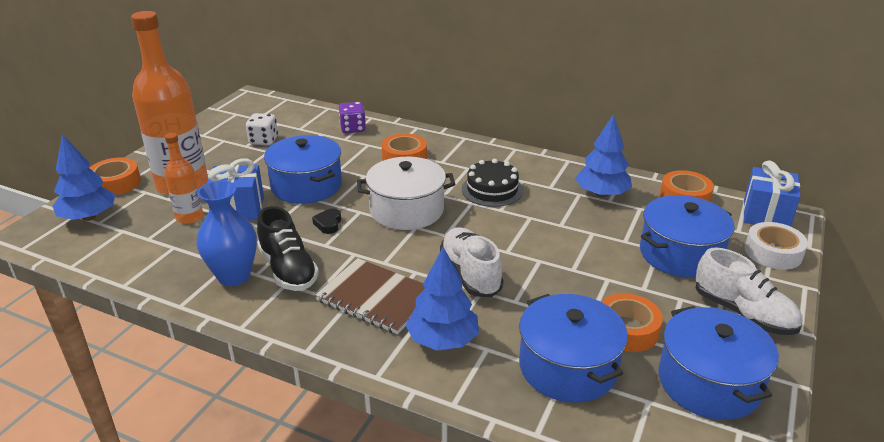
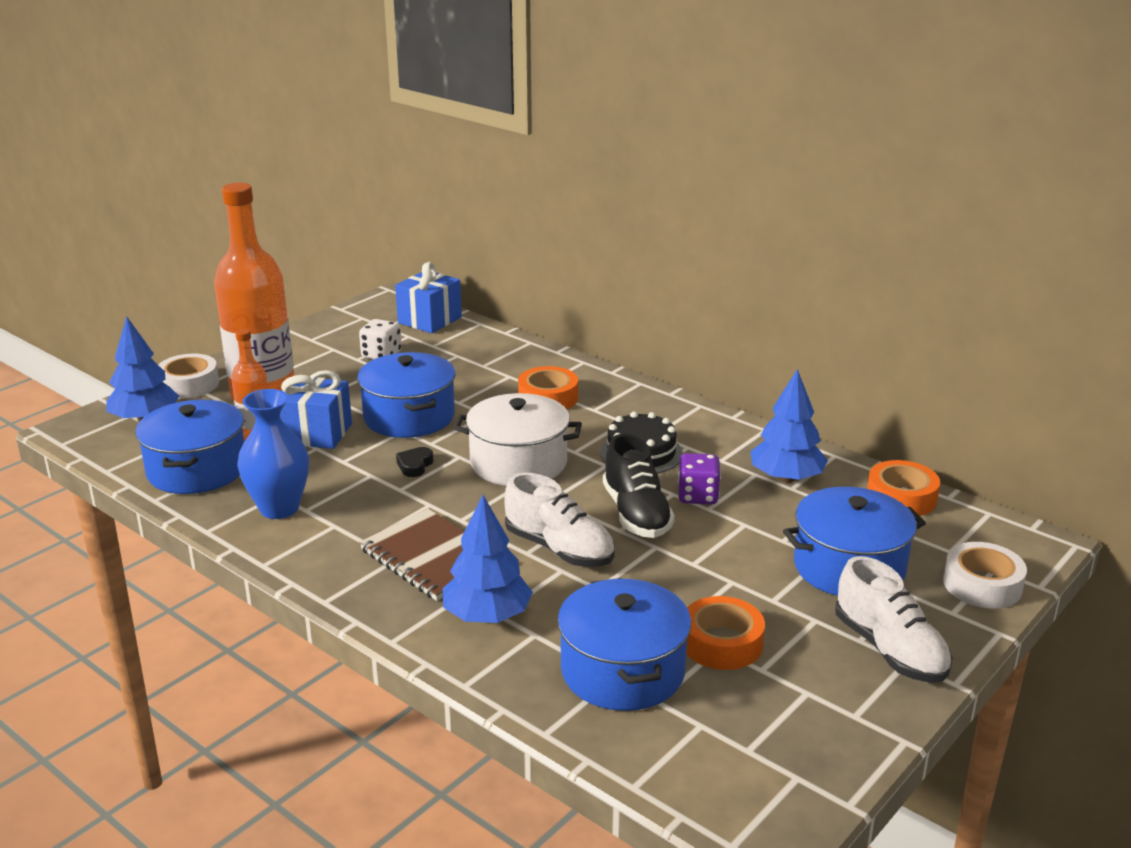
camera: 15 degrees right, 5 degrees down
orange tape [90,158,141,195] -> white tape [158,354,219,398]
black shoe [257,206,319,291] -> black shoe moved to [603,434,675,538]
purple dice [339,102,366,133] -> purple dice moved to [678,453,721,504]
white shoe [440,227,504,297] -> white shoe turned 135 degrees clockwise [504,473,615,567]
blue pot [658,306,779,420] -> blue pot moved to [135,400,244,494]
blue gift [743,160,800,227] -> blue gift moved to [395,262,462,333]

